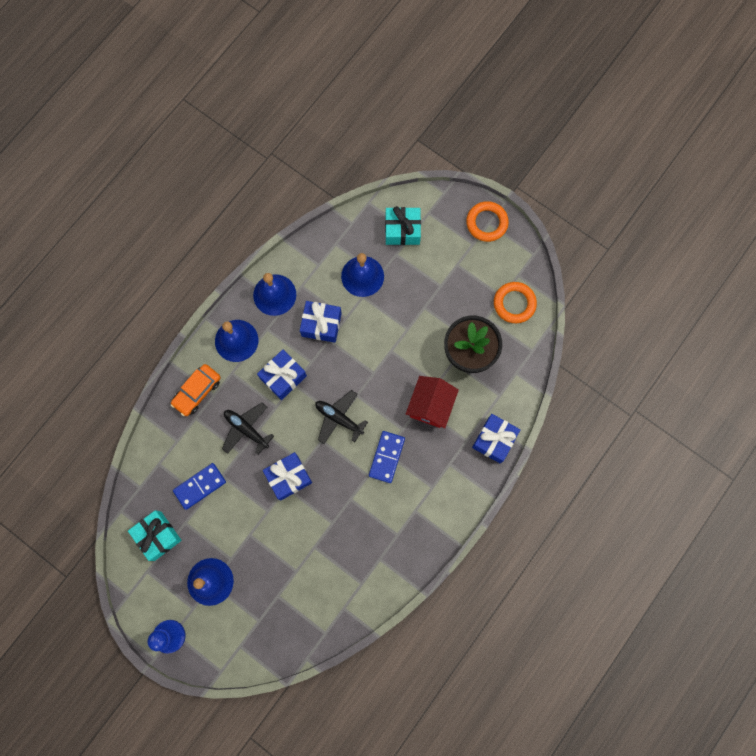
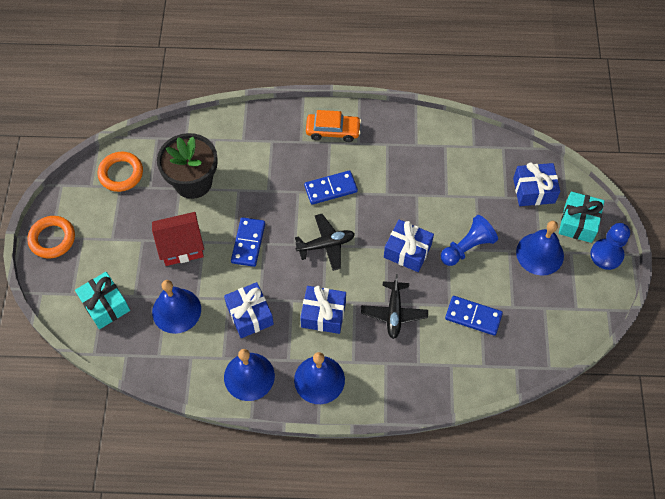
camera: 125 degrees left, 15 degrees down
turquoise gift [128,510,182,561] -> turquoise gift moved to [559,192,604,243]
orange car [171,364,221,416] -> orange car moved to [306,110,361,142]
black plane [315,390,368,444] -> black plane turned 105 degrees counterclockwise [295,214,355,271]
red house [406,376,459,428] -> red house moved to [152,212,204,266]
blue gift [472,414,520,463] -> blue gift moved to [513,162,560,206]
none -> blue domino [231,217,265,267]
none -> blue pawn [441,215,498,266]

